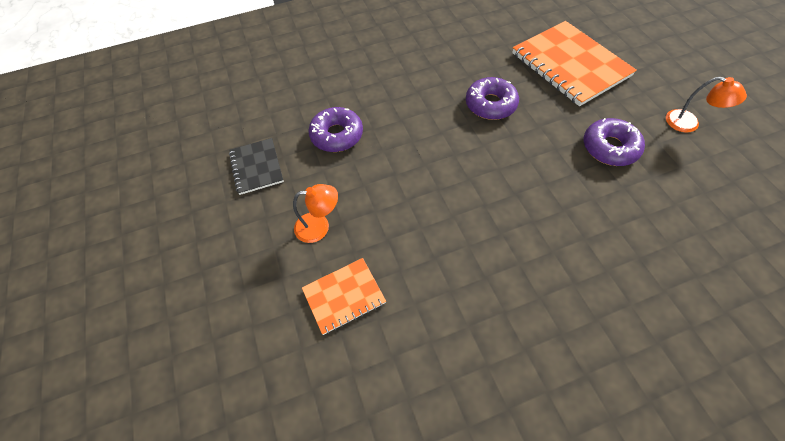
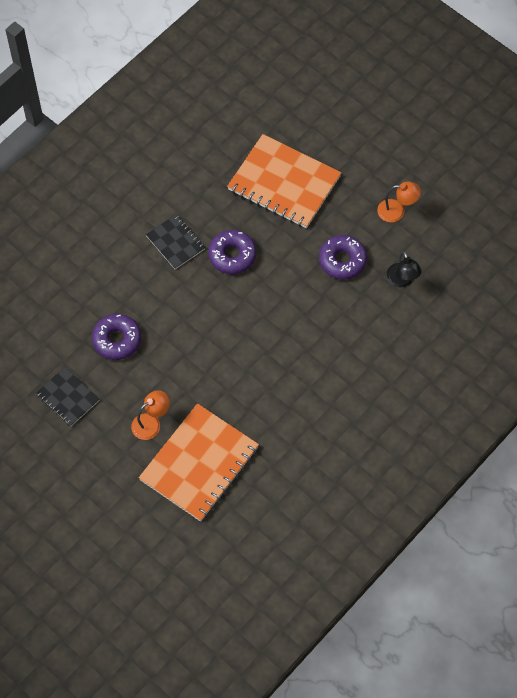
camera: 30 degrees left, 5 degrees up
orange notebook [302,258,386,335] -> orange notebook [139,403,259,522], size x1.89
none -> black notebook [146,214,205,269]
none -> black lamp [387,251,422,287]

